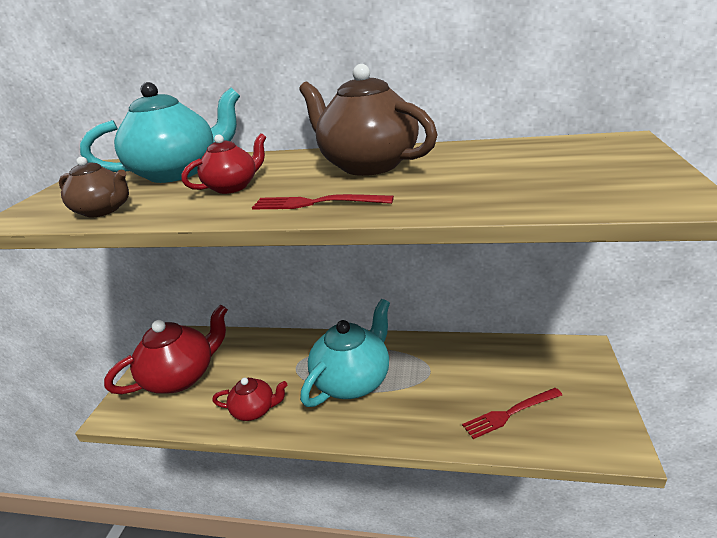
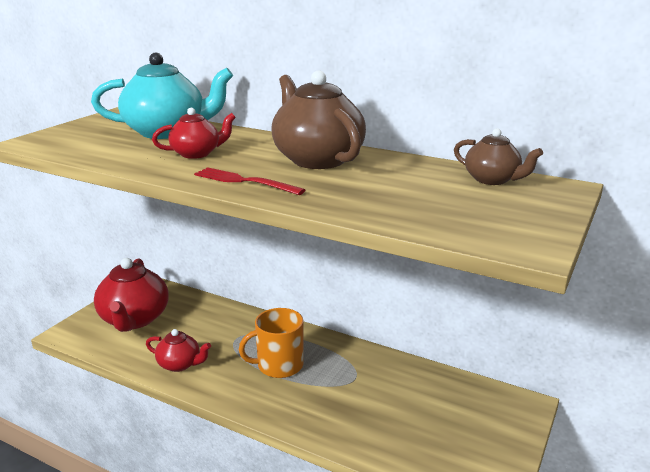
camera: 15 degrees right, 5 degrees down
brown teapot [59,157,129,217] -> brown teapot moved to [454,128,543,185]
red teapot [104,305,228,394] -> red teapot turned 105 degrees clockwise [94,258,169,332]
turquoise teapot [300,299,390,407] -> orange mug [239,308,304,378]
red fork [462,388,562,439] -> none

